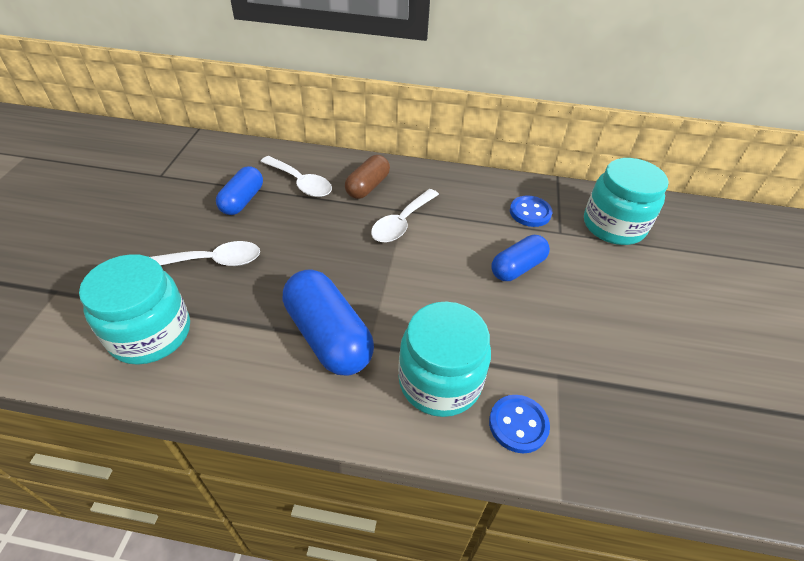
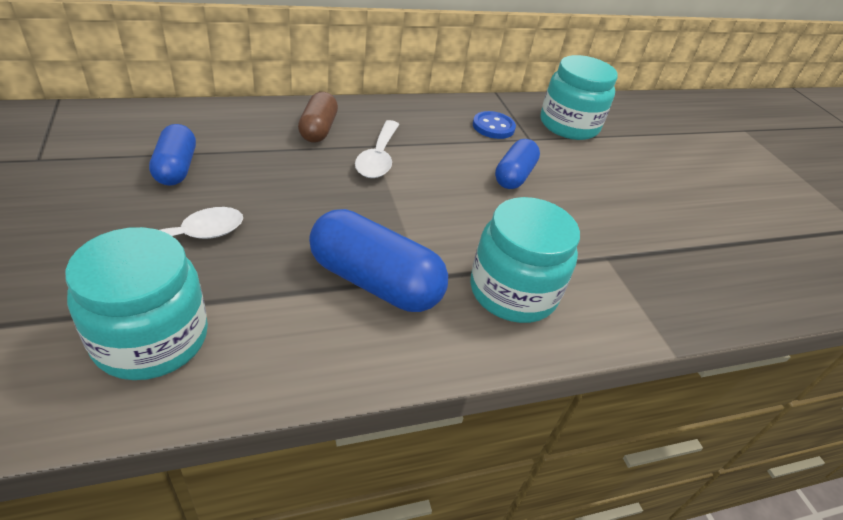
camera: 30 degrees left, 5 degrees down
white spoon [260,156,332,197] -> none
blue button [489,395,550,453] -> none

